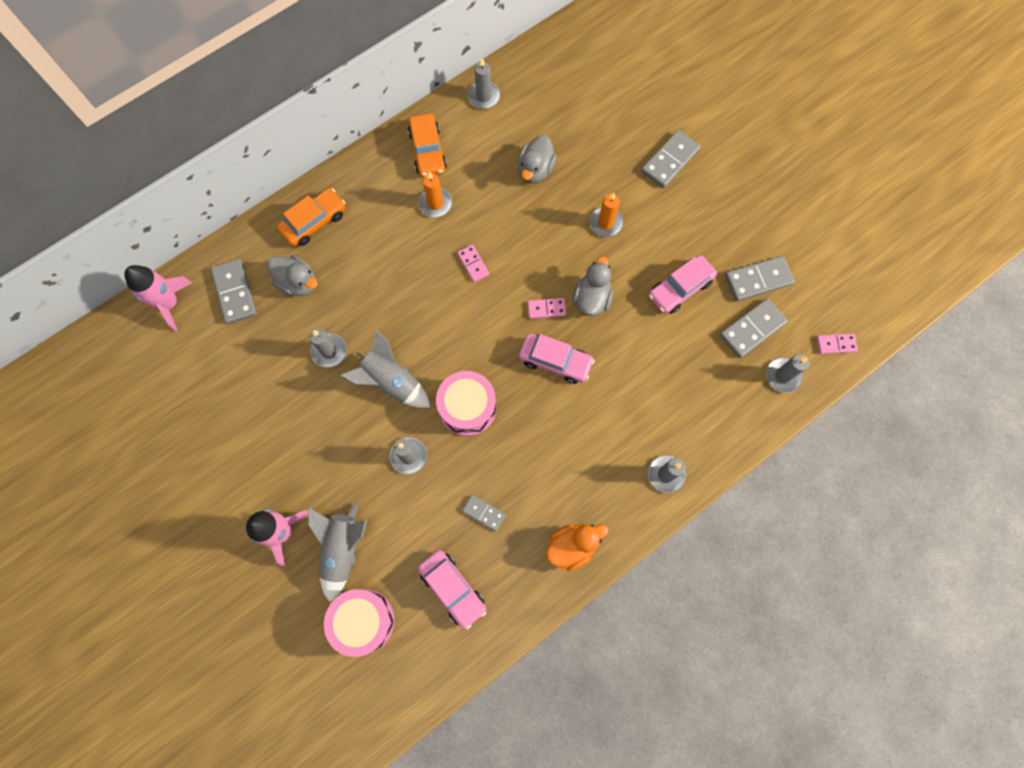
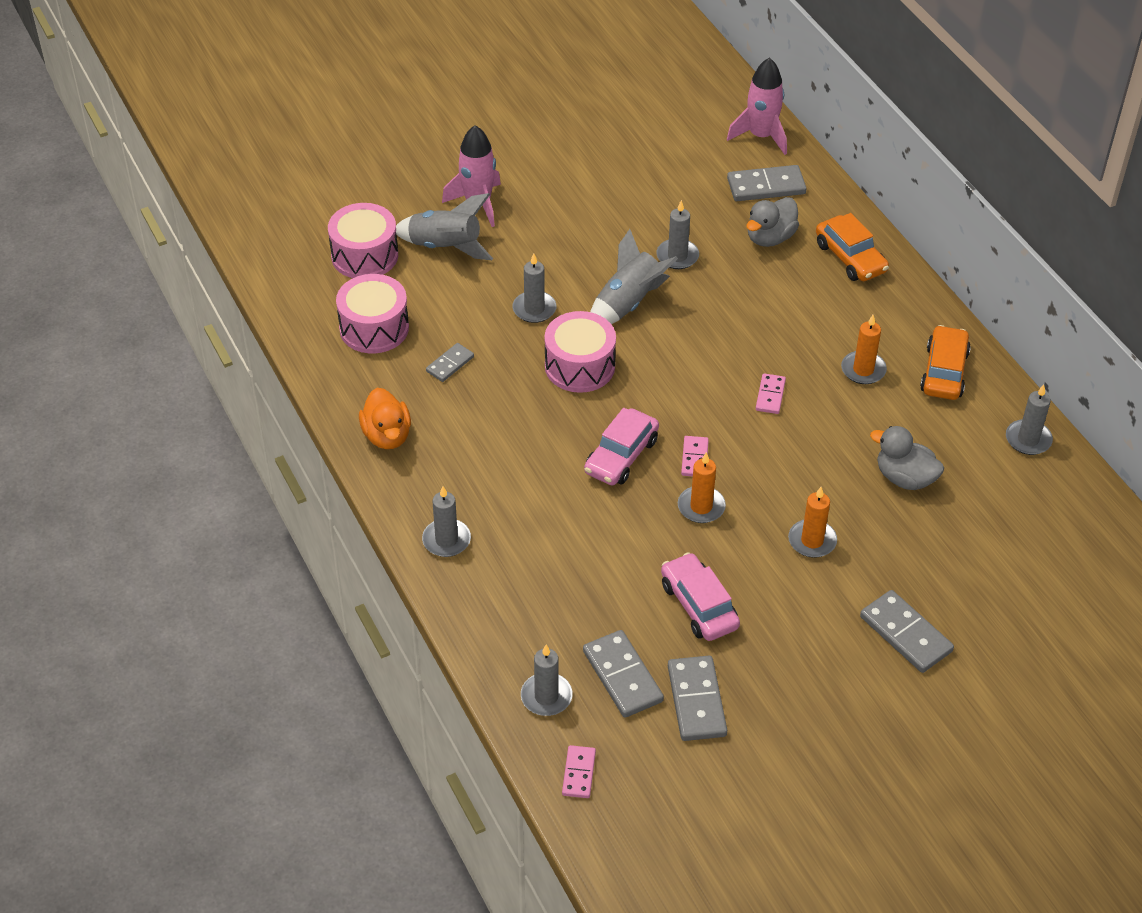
camera: 100 degrees right, 25 degrees down
orange car [408,113,447,177] -> orange car turned 105 degrees clockwise [920,325,971,400]
pink car [418,550,486,630] -> pink drum [336,274,409,353]
pink domino [457,245,489,282] -> pink domino turned 60 degrees counterclockwise [756,373,786,414]
grey duck [573,256,613,316] -> orange candle [678,452,726,523]

